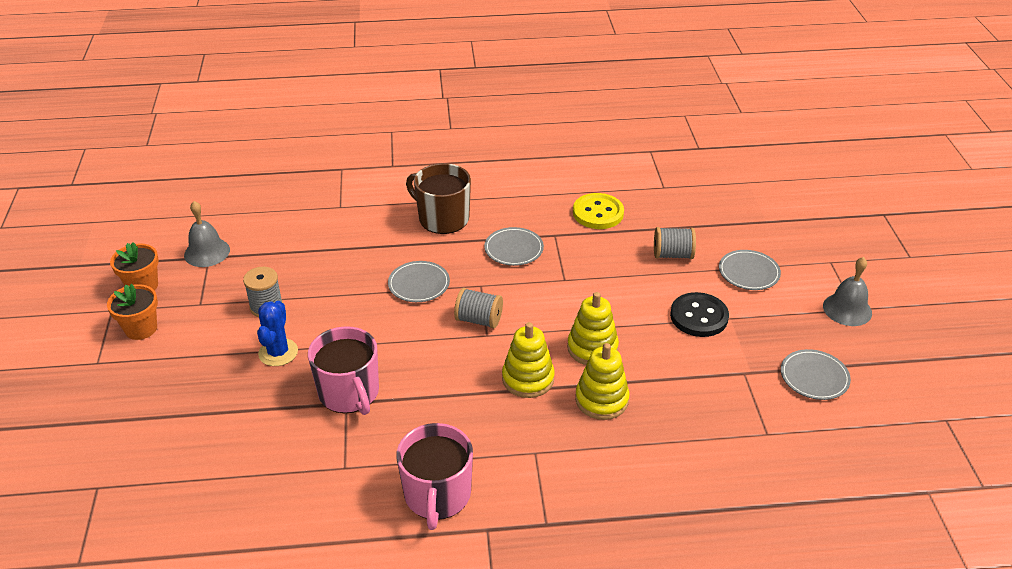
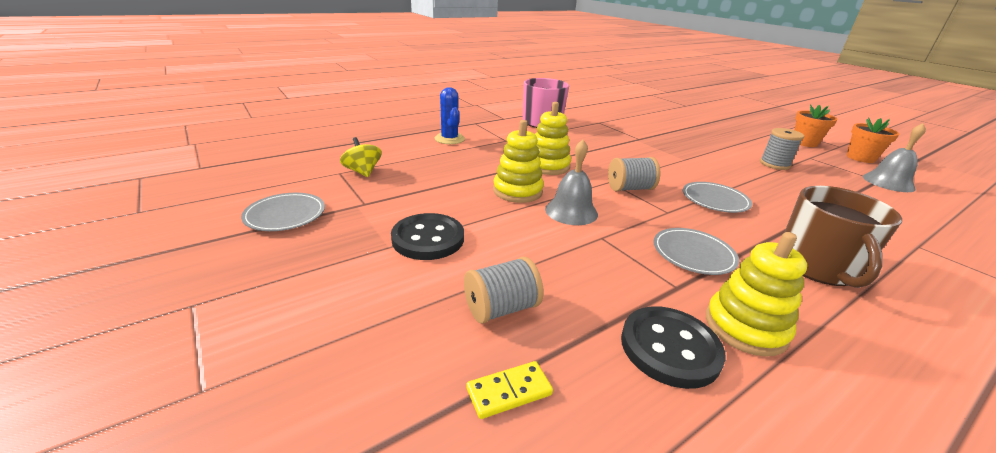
camera: 150 degrees right, 10 degrees down
blue cactus [257,301,298,366] -> blue cactus moved to [435,87,465,144]
pink mug [308,326,379,415] -> none
brown mug [406,163,471,234] -> brown mug turned 90 degrees clockwise [784,186,902,288]
yellow button [573,193,624,229] -> black button [621,306,726,389]
yellow stacking toy [575,343,629,420] -> yellow stacking toy moved to [706,232,807,357]
grey plate [719,250,781,290] -> none
grey bell [823,257,872,326] -> grey bell moved to [545,140,598,225]
none -> yellow spinning top [340,137,382,177]
none -> yellow domino [467,361,553,419]

